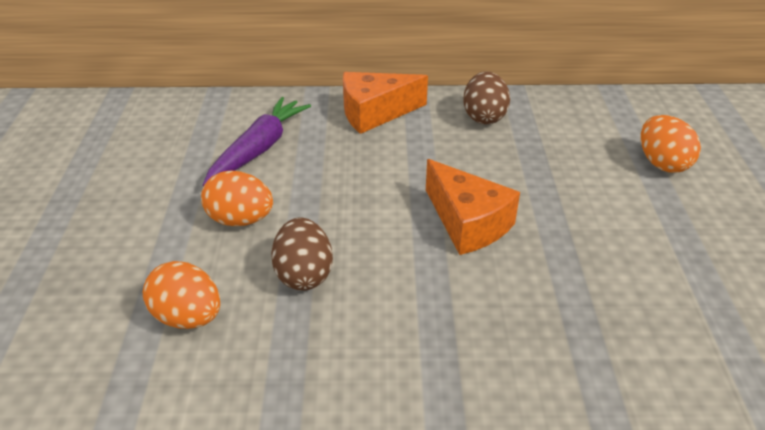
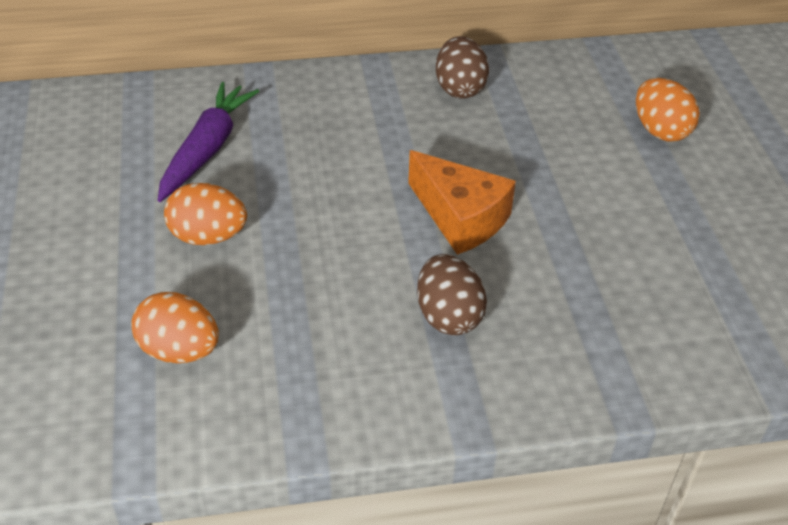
camera: 10 degrees left, 5 degrees up
brown egg [271,218,333,291] -> brown egg moved to [417,254,487,335]
orange cheese [343,72,428,134] -> none

